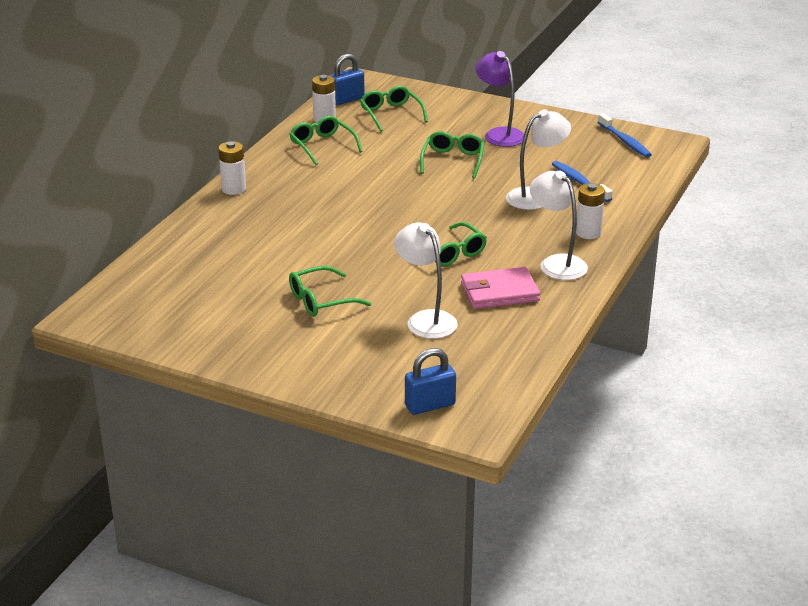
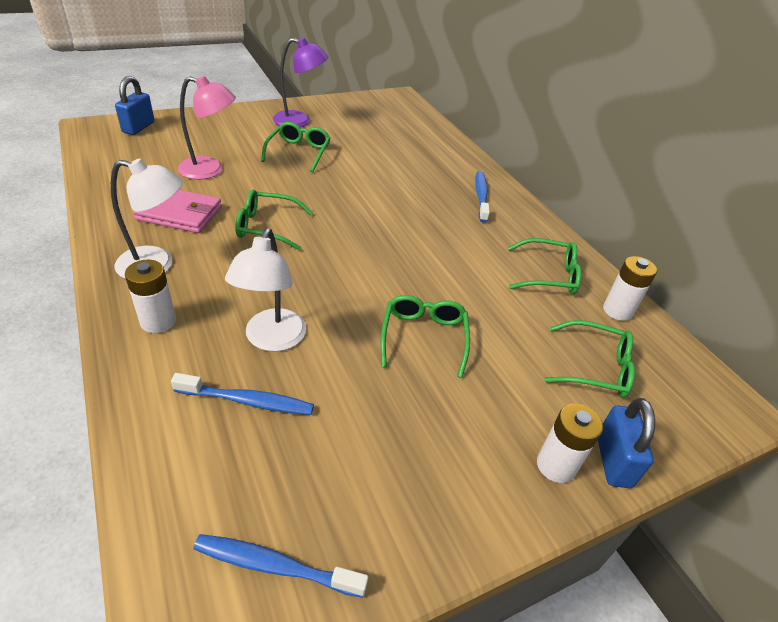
camera: 125 degrees right, 10 degrees up
white battery [218,141,246,195] -> white battery moved to [537,403,603,483]
blue padlock [329,54,365,105] -> blue padlock moved to [598,398,655,488]
white lamp [394,222,458,339] -> pink lamp [178,76,236,180]
green glasses [420,131,485,179] -> green glasses turned 135 degrees counterclockwise [380,295,470,378]
pink wallet [461,267,540,309] -> pink wallet turned 75 degrees clockwise [133,190,222,233]
purple lamp [476,51,524,147] -> purple lamp moved to [273,38,328,127]
none -> blue toothbrush [475,171,490,223]

